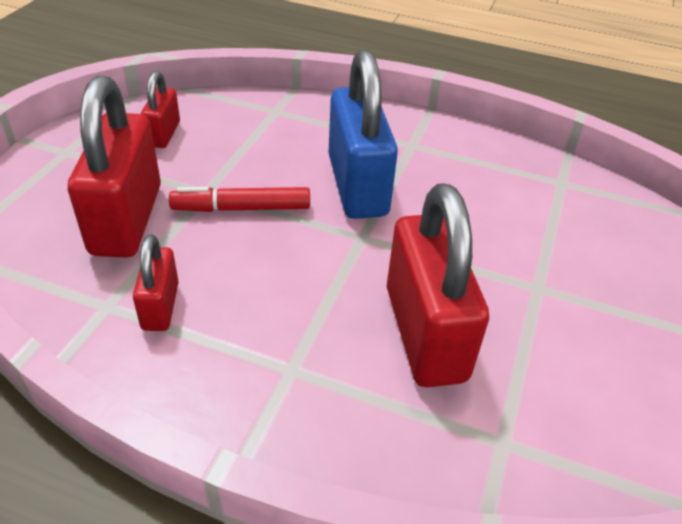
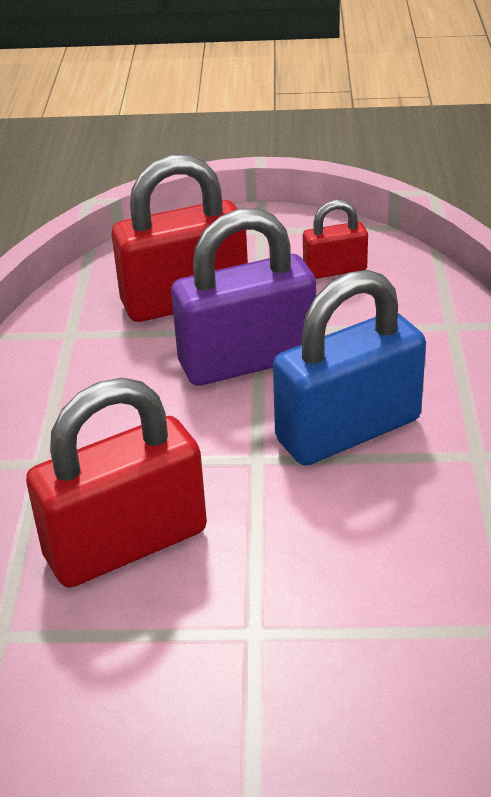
camera: 75 degrees right, 5 degrees down
red padlock [133,235,179,331] -> none
red marker [169,187,310,212] -> purple padlock [171,208,316,386]

